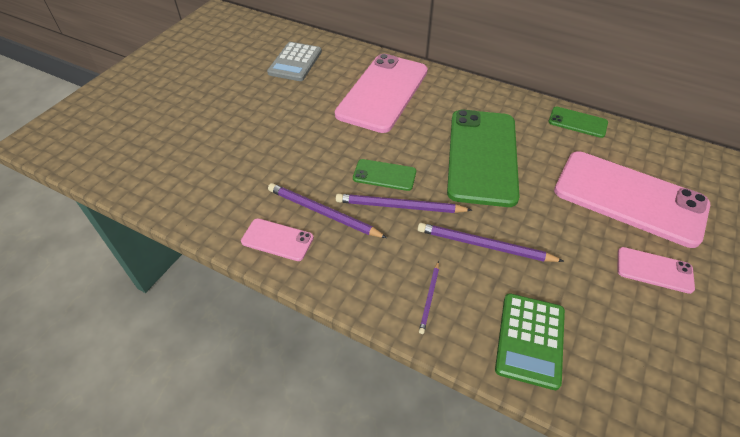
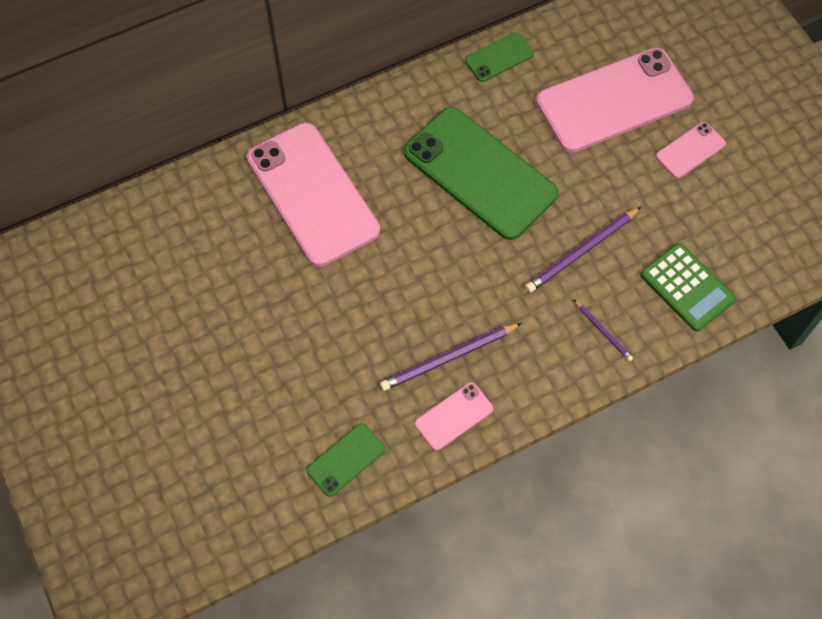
camera: 55 degrees left, 15 degrees up
grey calculator [267,42,322,81] -> none
purple pencil [336,194,472,213] -> none
green phone [353,159,416,191] -> green phone moved to [306,423,385,497]

